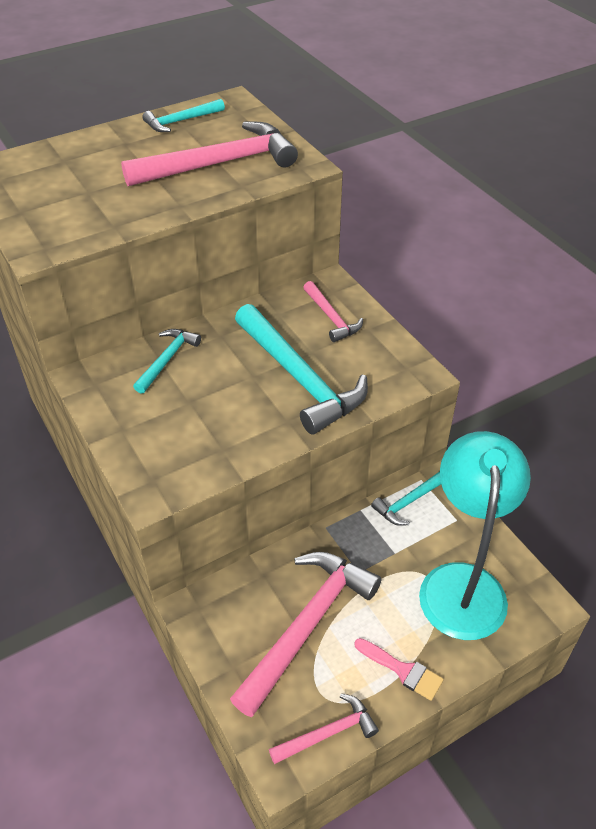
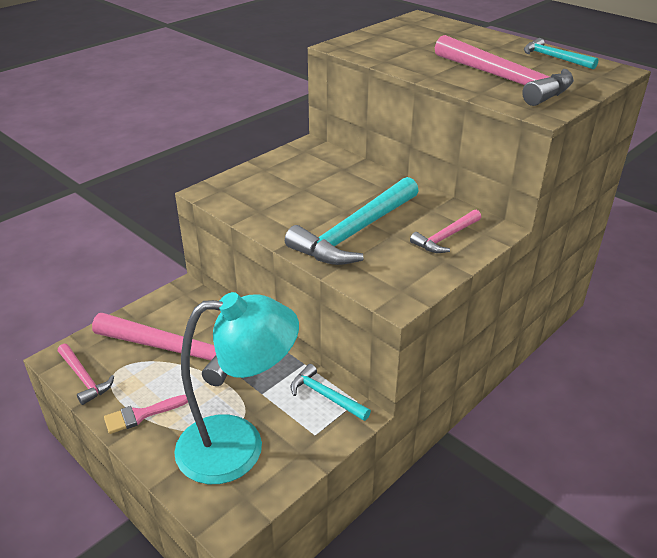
camera: 75 degrees right, 10 degrees down
turquoise hammer [133,329,201,394] -> none
pink brush [354,638,444,701] -> pink brush turned 45 degrees clockwise [104,395,188,434]

